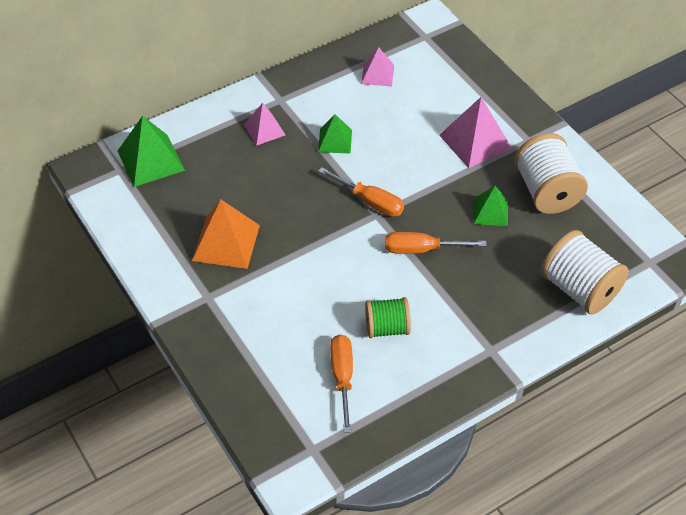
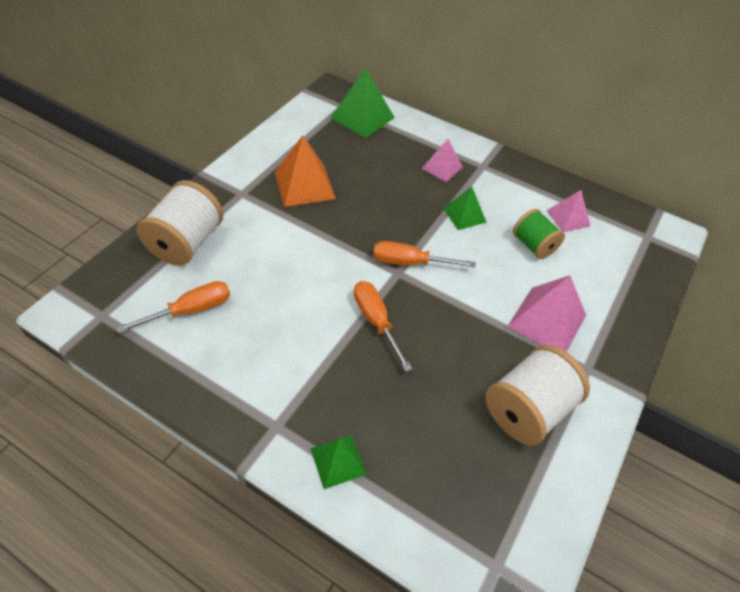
camera: 60 degrees right, 0 degrees up
orange screwdriver [318,167,404,217] -> orange screwdriver turned 90 degrees clockwise [373,241,475,267]
green spool [365,297,411,338] -> green spool moved to [513,209,565,259]
green pyramid [474,186,508,226] -> green pyramid moved to [310,435,367,489]
white spool [541,230,629,314] -> white spool moved to [137,180,224,266]

